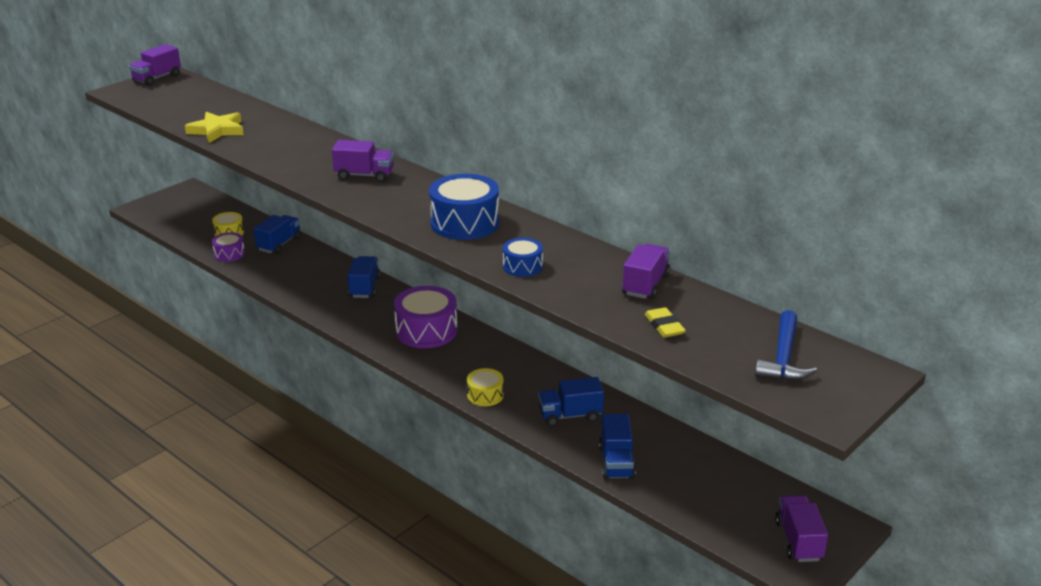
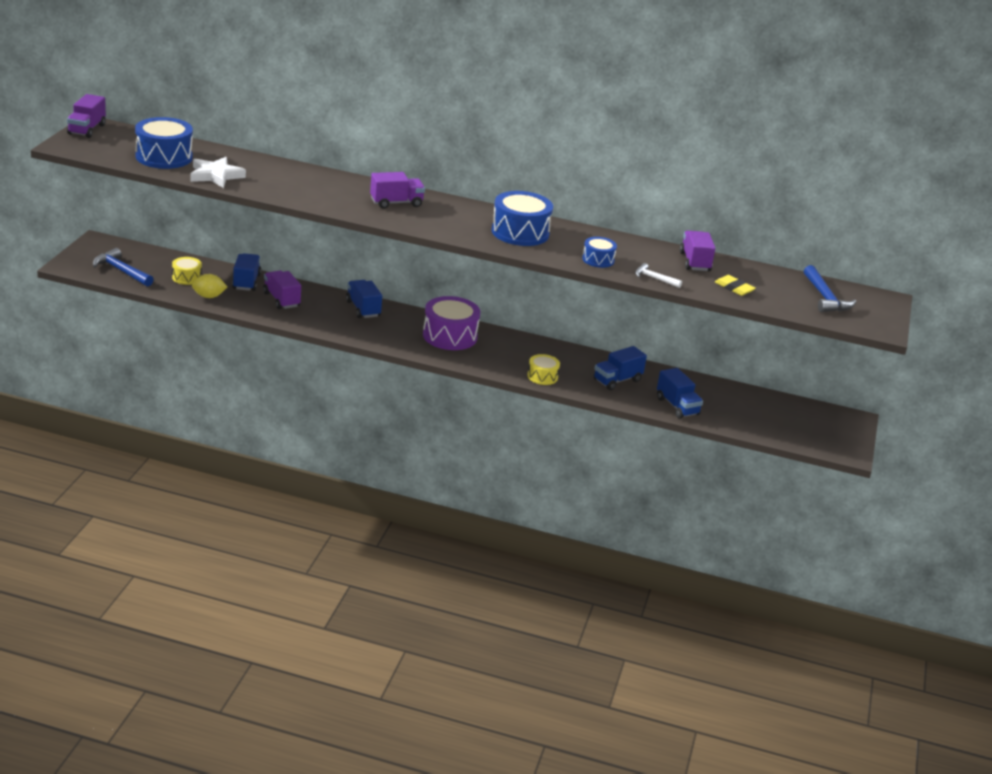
camera: 30 degrees left, 0 degrees up
yellow star [185,112,244,143] -> white star [190,157,246,188]
purple drum [212,232,245,262] -> yellow lemon [192,274,227,298]
purple truck [775,495,828,562] -> purple truck moved to [263,271,301,309]
none -> blue hammer [93,248,154,287]
none -> blue drum [135,117,193,169]
none -> white hammer [635,263,682,288]

